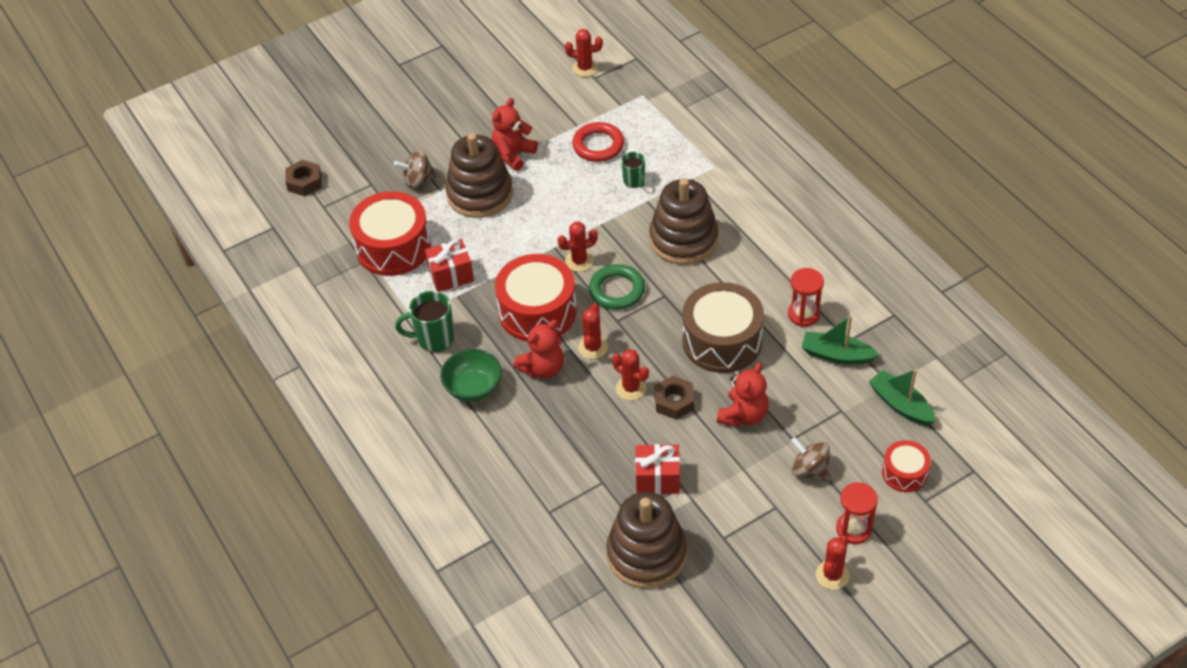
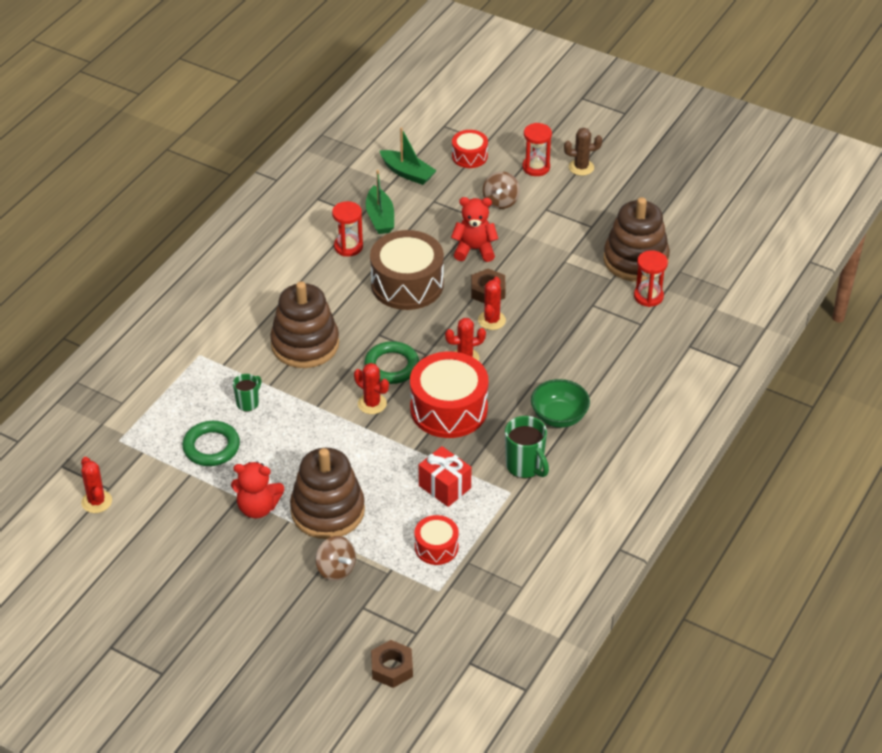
camera: 120 degrees left, 5 degrees down
red drum [349,191,431,276] -> red drum [415,515,459,565], size x0.53
red teddy bear [513,320,564,379] -> none
red ring [572,122,624,162] -> green ring [182,421,240,466]
red gift [635,444,680,494] -> none
red cactus [816,535,850,590] -> brown cactus [564,128,602,176]
green boat [869,369,936,426] -> green boat turned 75 degrees counterclockwise [380,127,437,185]
none -> red hourglass [634,250,668,307]

